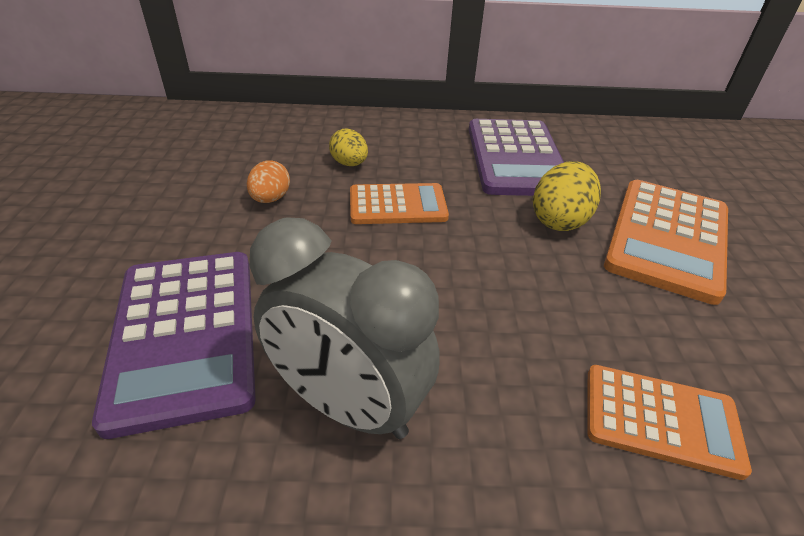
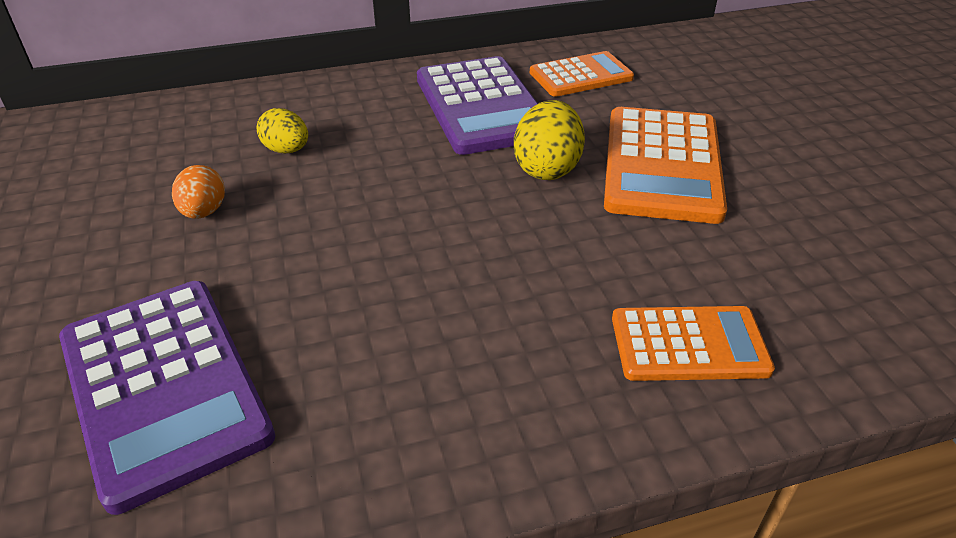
camera: 15 degrees left, 0 degrees up
grey clock [249,217,440,439] -> none
orange calculator [350,183,449,224] -> orange calculator moved to [530,51,634,97]

